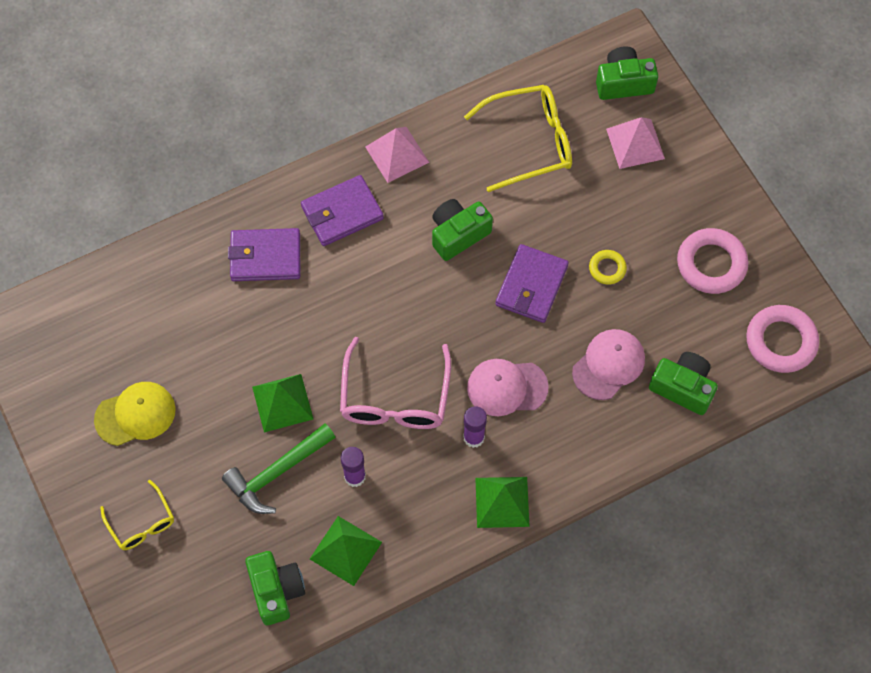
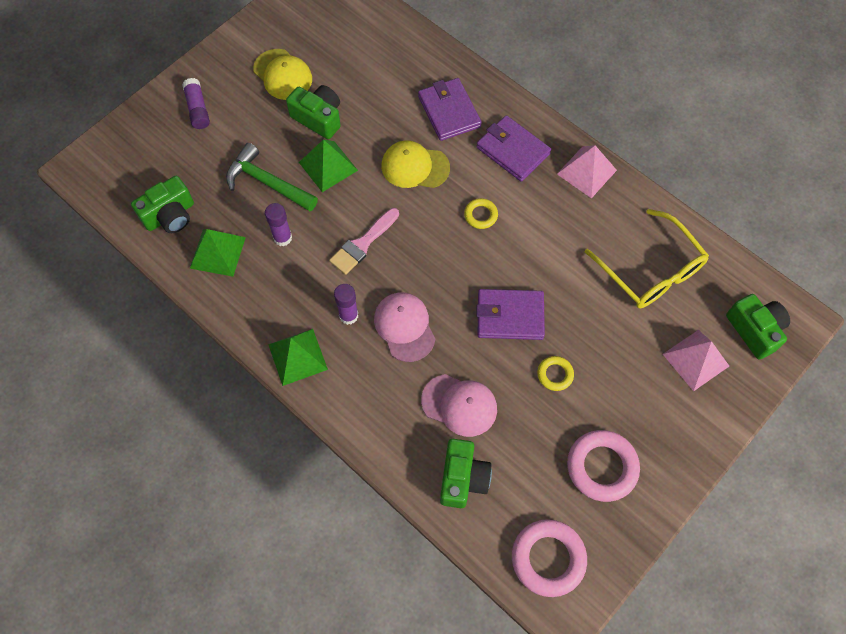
camera: 70 degrees right, 0 degrees up
yellow glasses [100,480,174,550] -> purple glue stick [182,78,210,129]
pink glasses [340,337,451,429] -> pink brush [329,208,399,275]
green camera [432,199,493,261] -> green camera moved to [286,85,341,139]
none -> yellow cap [381,141,450,188]
none -> yellow ring [464,198,498,229]

